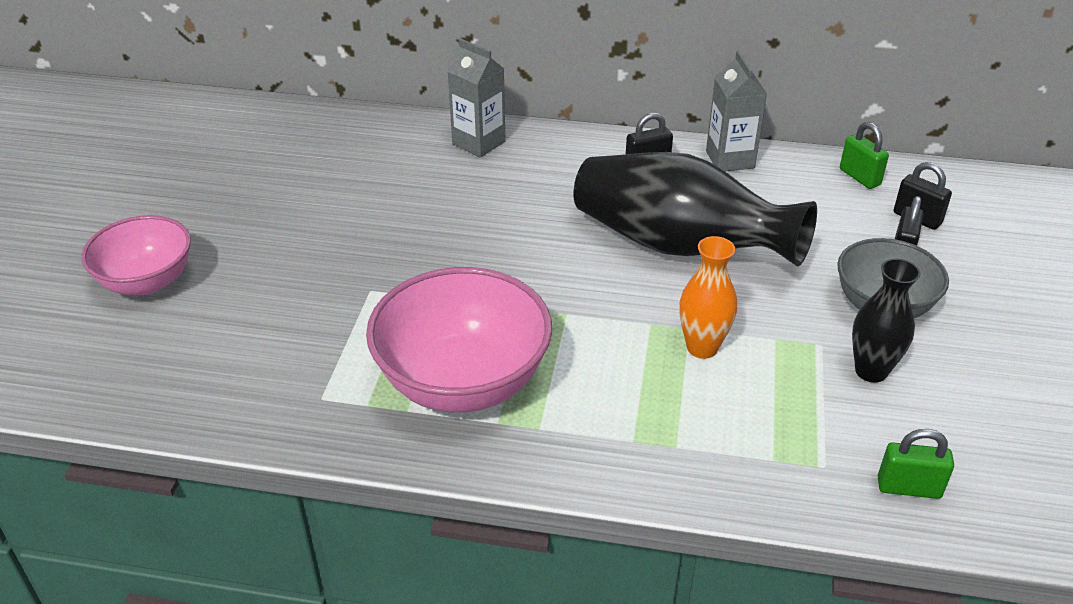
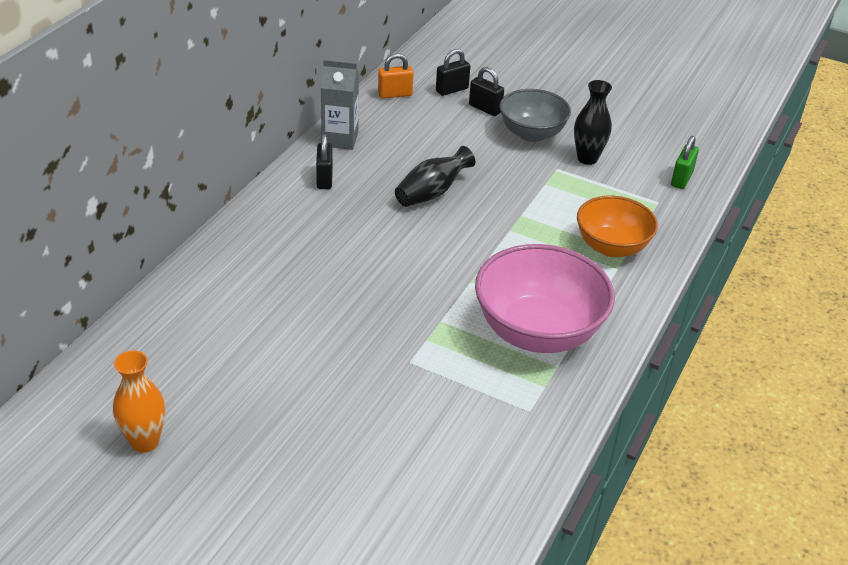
camera: 75 degrees left, 0 degrees up
pink bowl [81,215,191,295] -> none
grey carton [448,38,506,158] -> none
black vase [573,152,817,266] -> black vase [395,146,475,207], size x0.50
orange vase [679,236,737,359] -> orange vase moved to [113,350,165,453]
green padlock [840,122,889,189] -> orange padlock [378,53,413,98]
none -> orange bowl [577,196,658,257]

